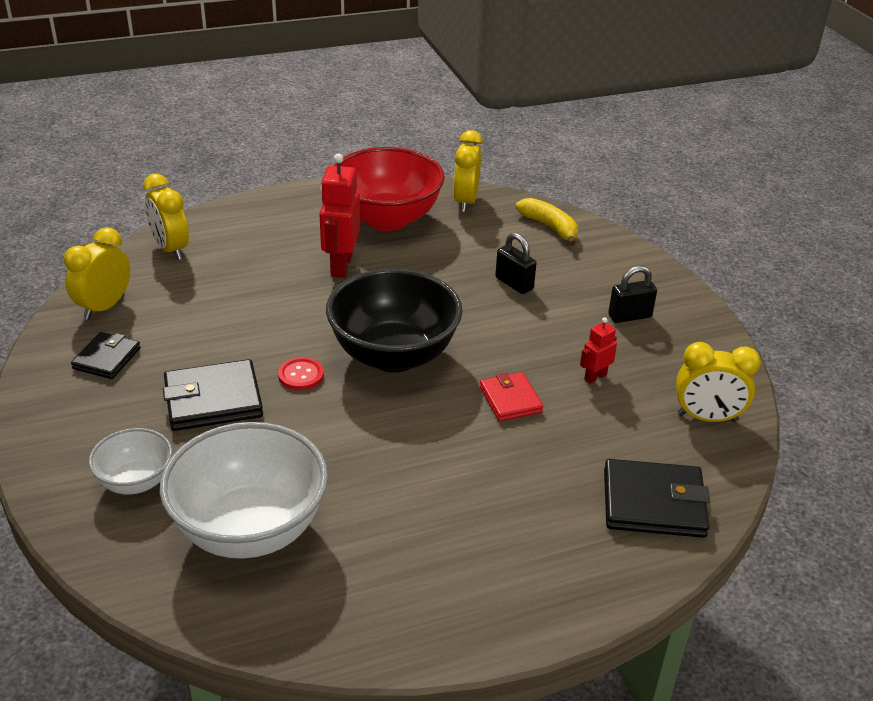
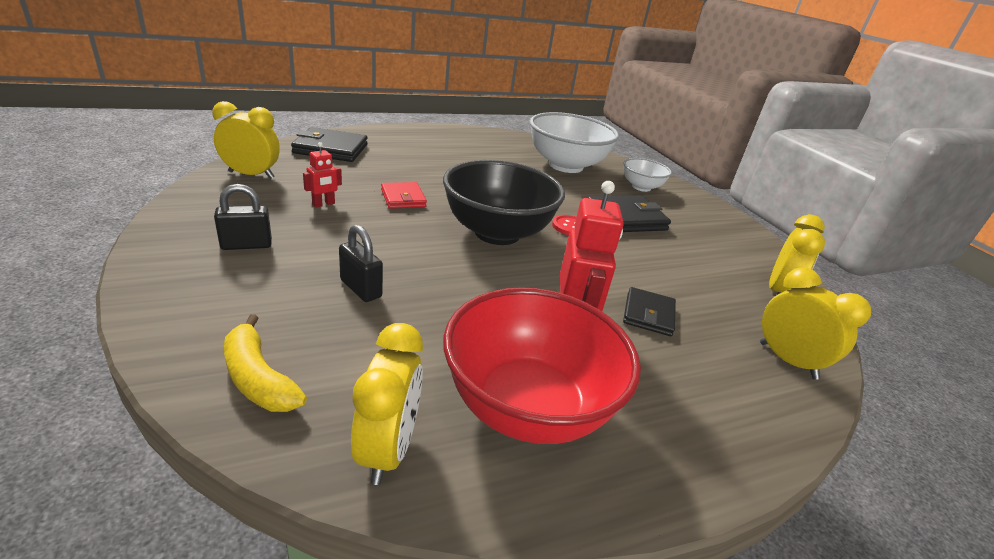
camera: 175 degrees right, 5 degrees down
black wallet [71,332,140,379] -> black wallet moved to [623,287,676,336]

